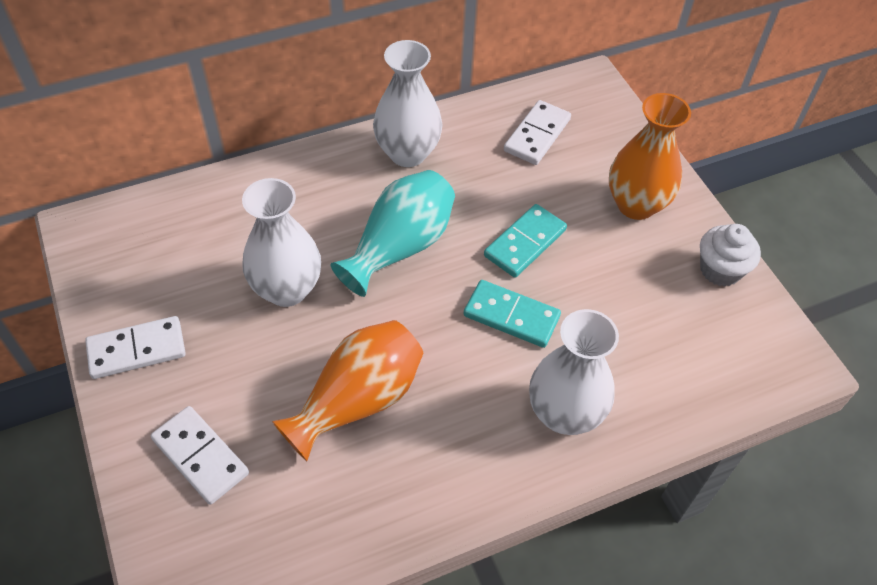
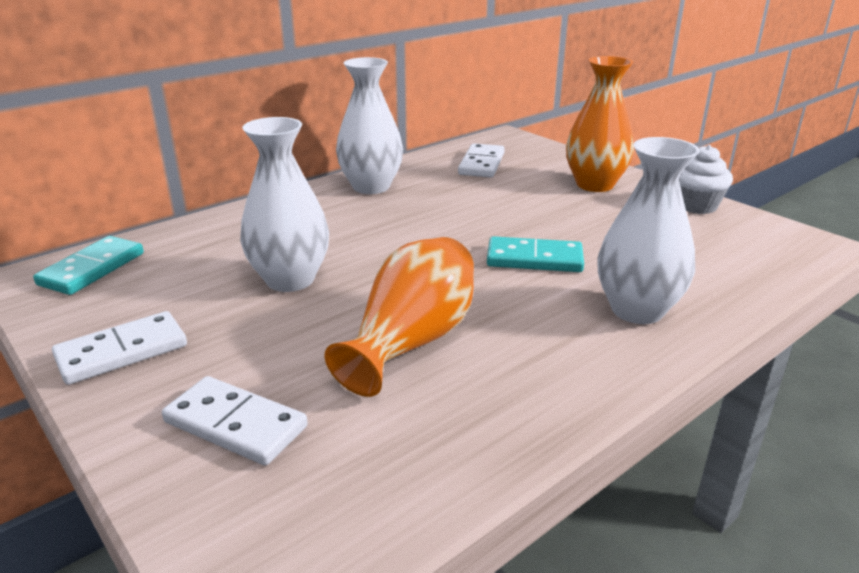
camera: 15 degrees left, 25 degrees down
turquoise vase [331,170,455,297] -> none
turquoise domino [484,204,567,278] -> turquoise domino moved to [33,236,144,295]

